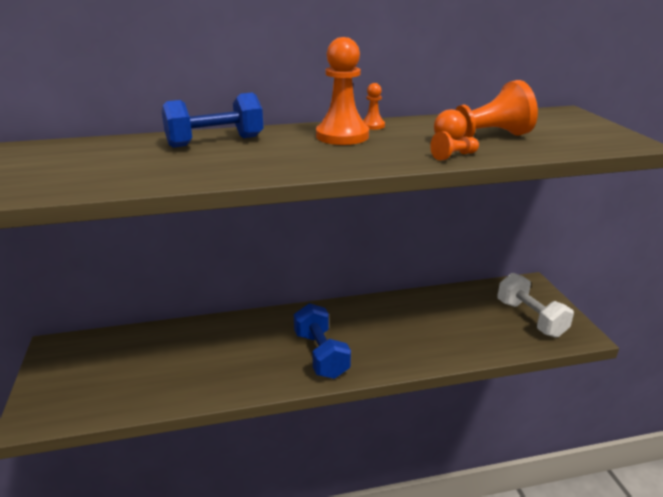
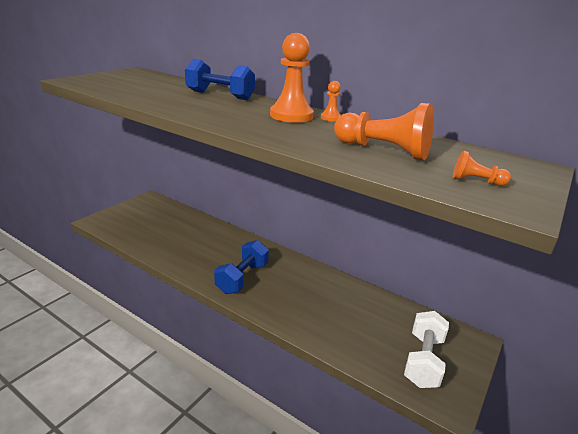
camera: 45 degrees right, 0 degrees up
orange pawn [430,132,479,160] -> orange pawn moved to [453,151,511,186]

